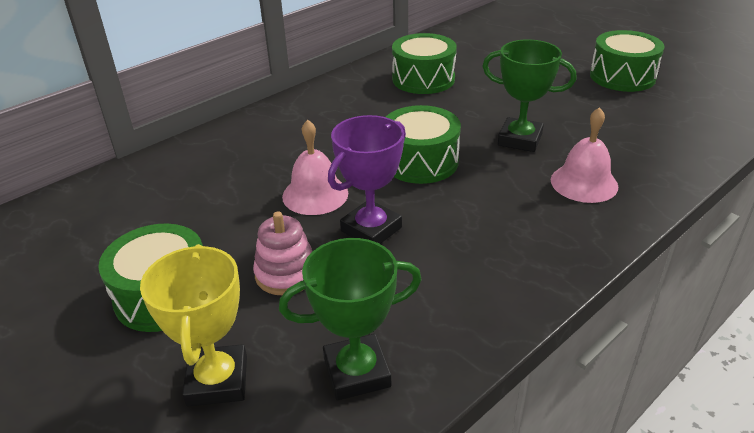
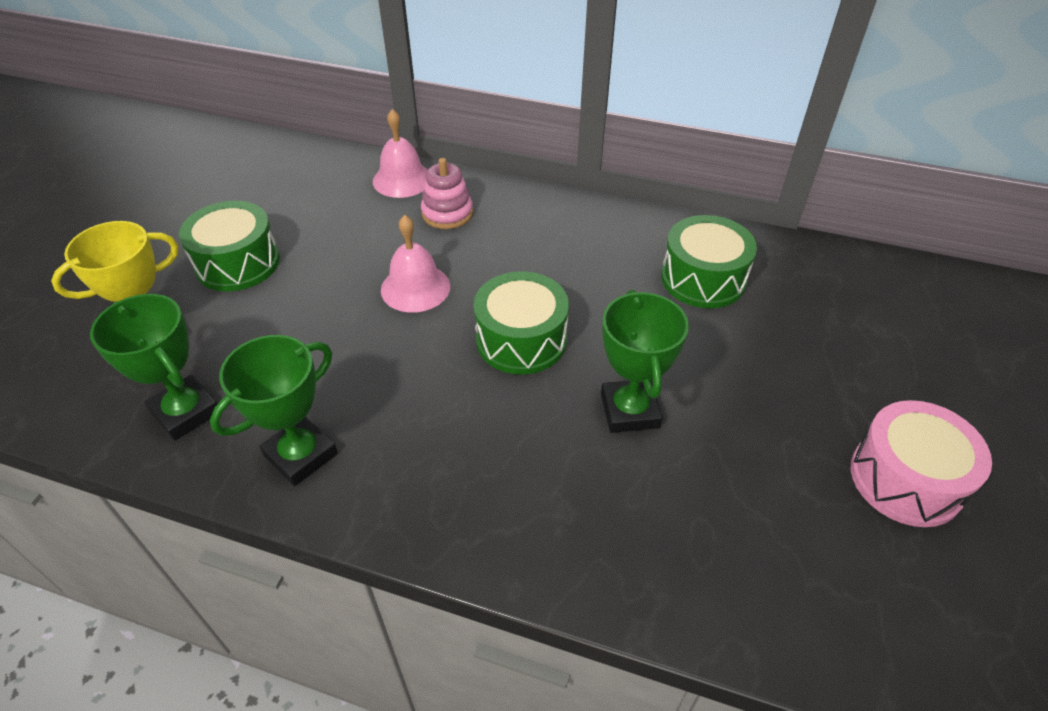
camera: 60 degrees right, 10 degrees up
pink stacking toy [253,212,313,295] -> pink stacking toy moved to [421,158,473,229]
purple trophy [328,115,406,244] -> none
pink bell [551,107,618,203] -> pink bell moved to [373,109,428,198]
green drum [590,30,665,92] -> pink drum [851,400,992,527]
none -> green trophy [210,335,338,486]

